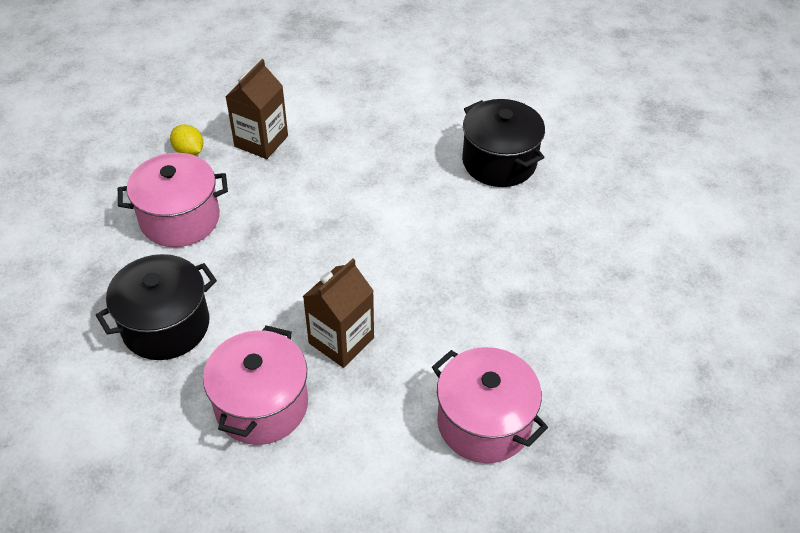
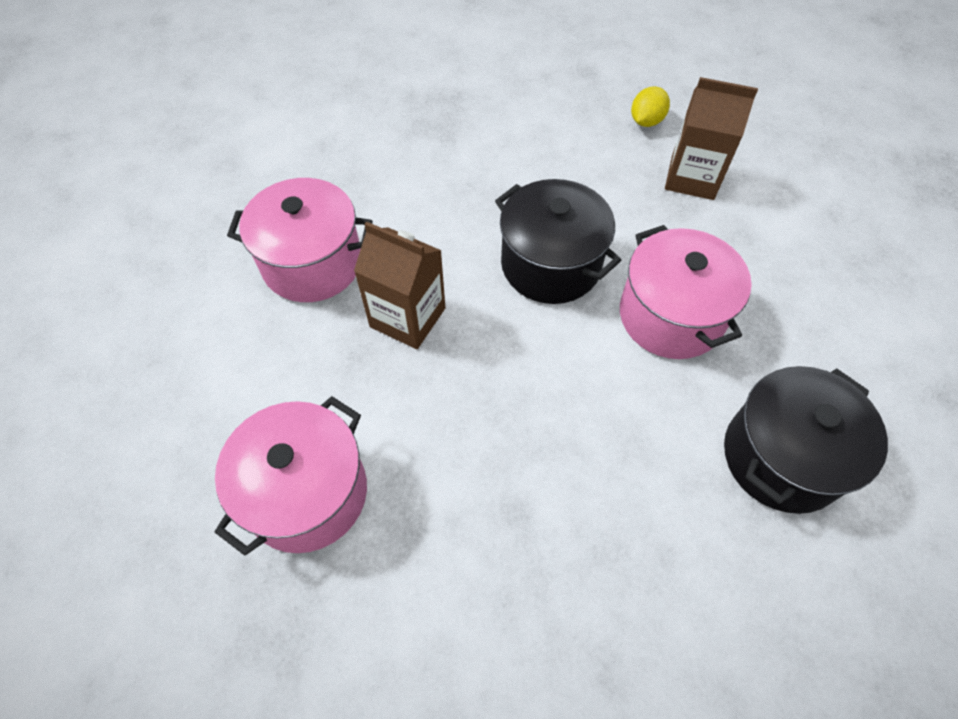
camera: 80 degrees right, 10 degrees up
black pot [96,254,217,360] -> black pot moved to [495,179,621,304]
pink pot [118,153,228,247] -> pink pot moved to [620,225,752,359]

